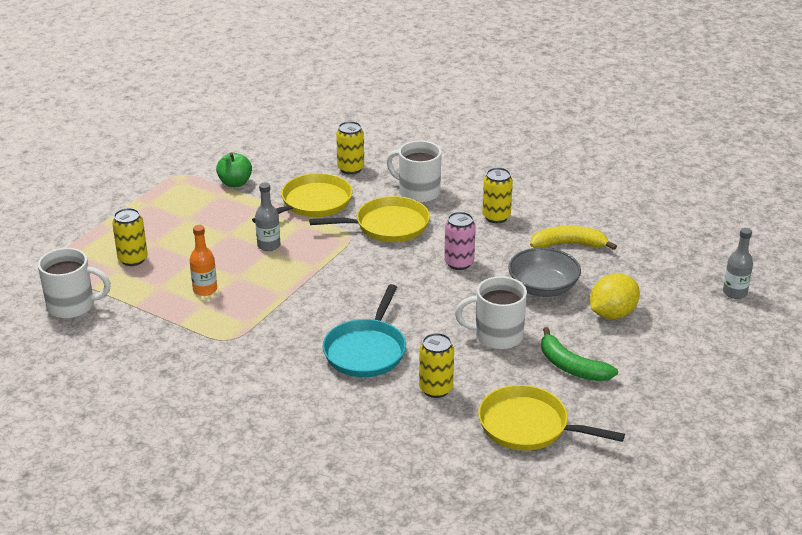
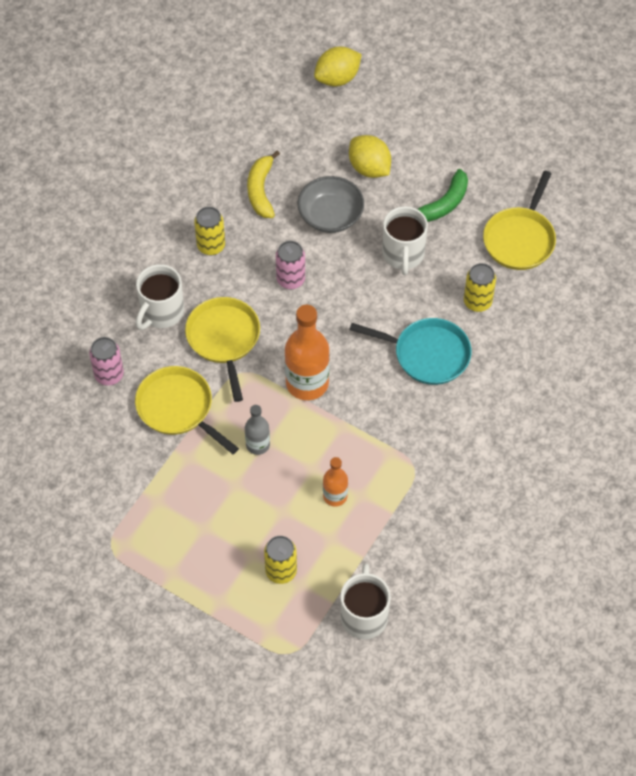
camera: 90 degrees left, 25 degrees up
green apple [216,152,252,187] -> none
yellow can [336,121,364,175] -> pink can [89,337,124,386]
grey bottle [723,228,753,299] -> yellow lemon [314,46,362,86]
none -> orange bottle [285,305,330,400]

